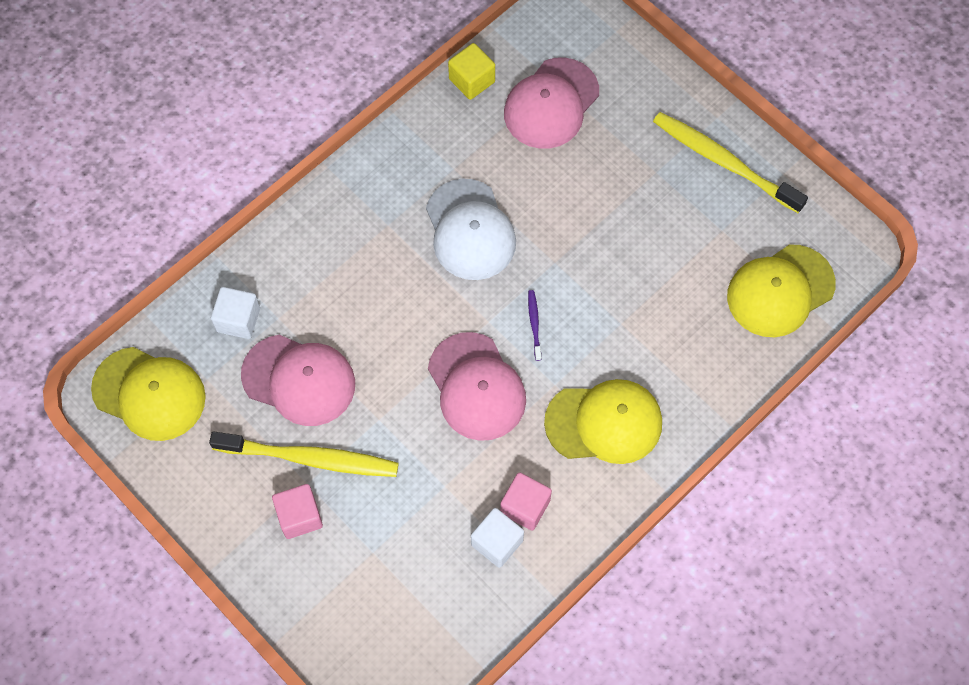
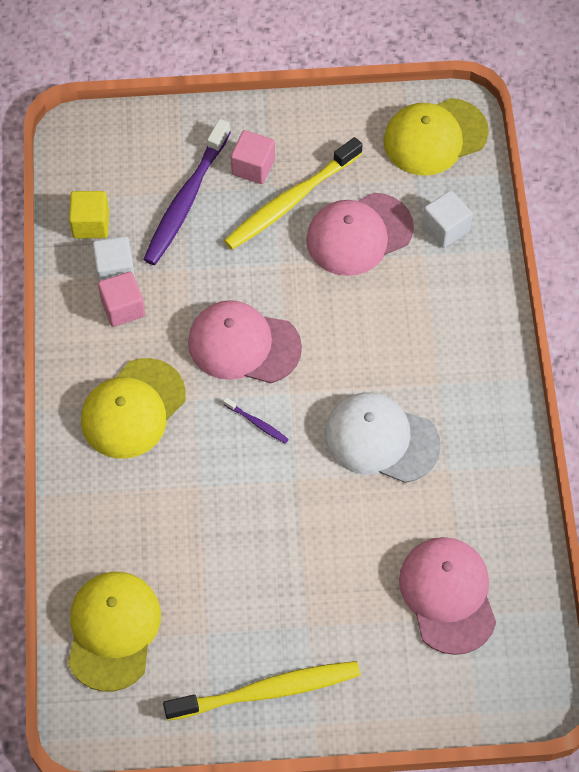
camera: 130 degrees right, 5 degrees down
yellow cube [448,43,495,100] -> yellow cube moved to [69,191,109,238]
none -> purple toothbrush [143,119,231,265]

